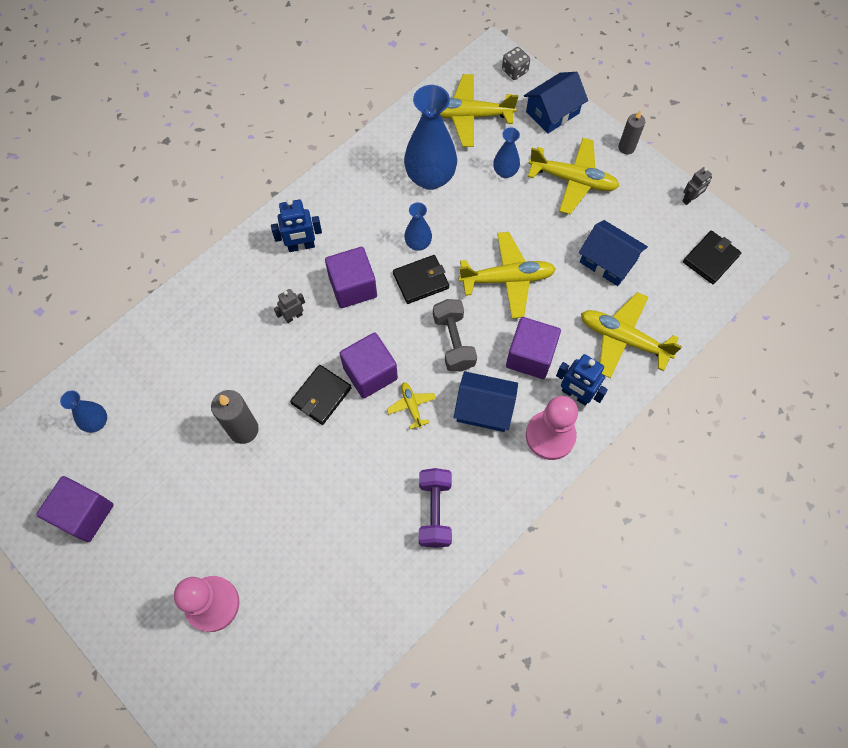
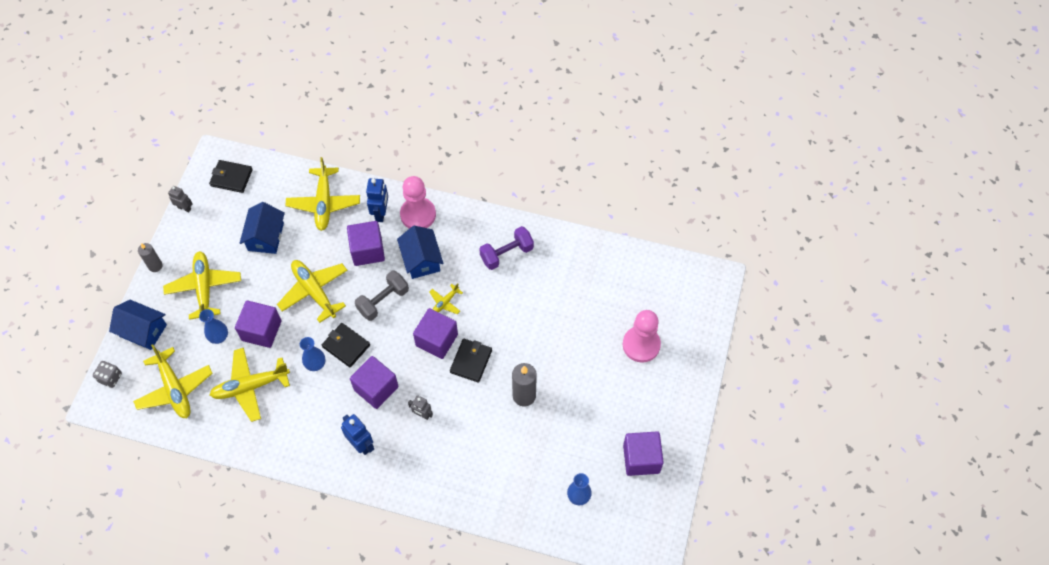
camera: 120 degrees left, 5 degrees down
black wallet [290,365,352,425] -> black wallet turned 75 degrees counterclockwise [450,339,492,383]
blue vase [404,85,457,190] -> yellow plane [210,348,290,422]
none -> purple cube [235,301,282,348]

